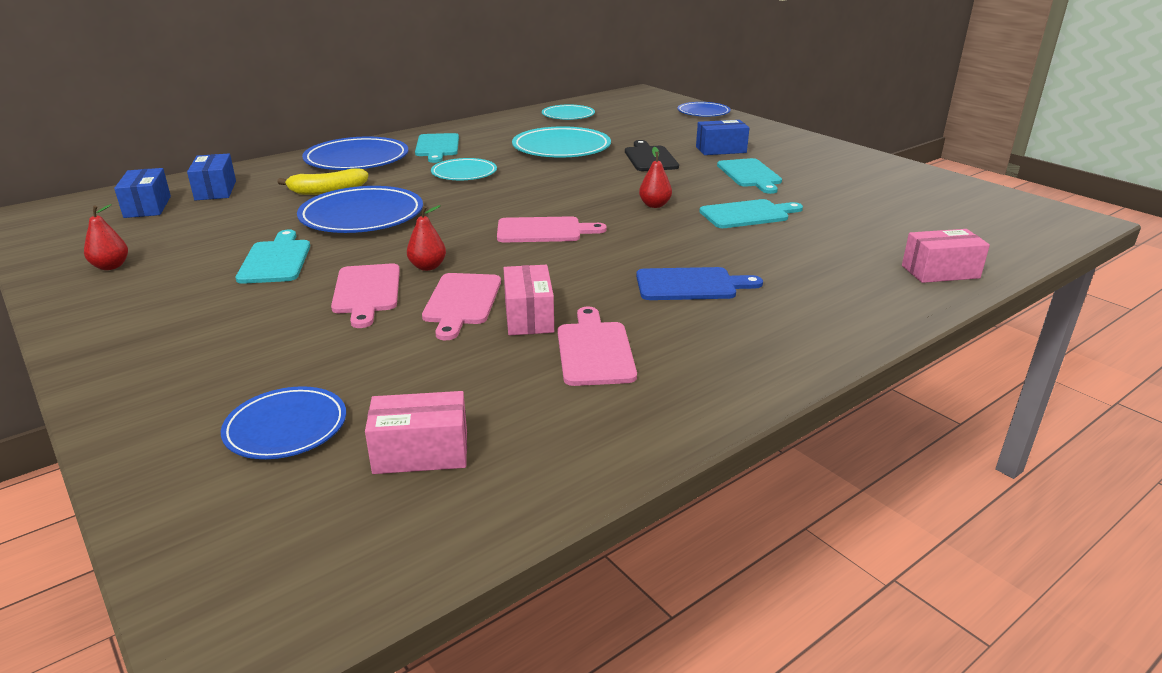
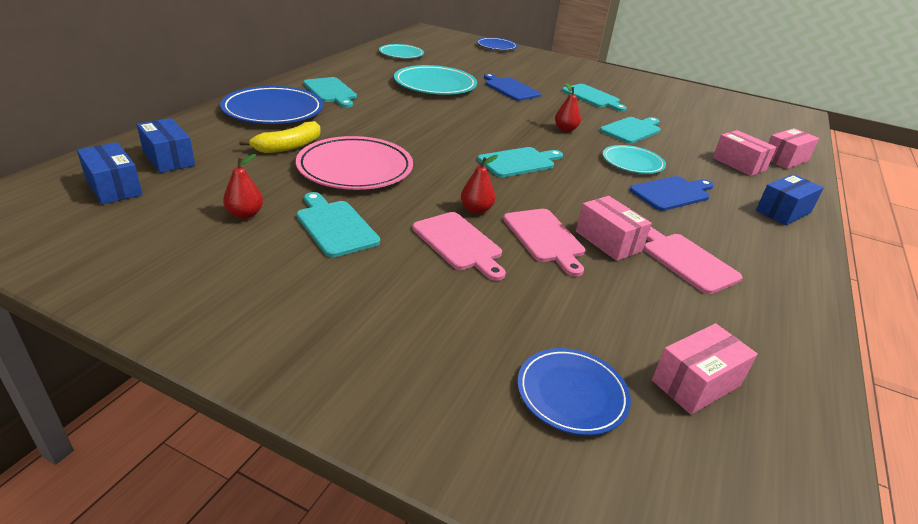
camera: 30 degrees left, 5 degrees up
red pear [84,204,128,270] -> red pear moved to [223,154,263,219]
blue plate [297,186,423,233] -> pink plate [296,136,413,190]
turquoise plate [431,158,497,180] -> turquoise plate moved to [603,145,666,174]
pink cutting board [497,216,607,242] -> turquoise cutting board [478,147,563,177]
black cutting board [625,140,679,171] -> blue cutting board [484,74,541,101]
blue box [696,120,749,155] -> blue box moved to [756,174,824,225]
none -> pink box [713,130,777,176]

